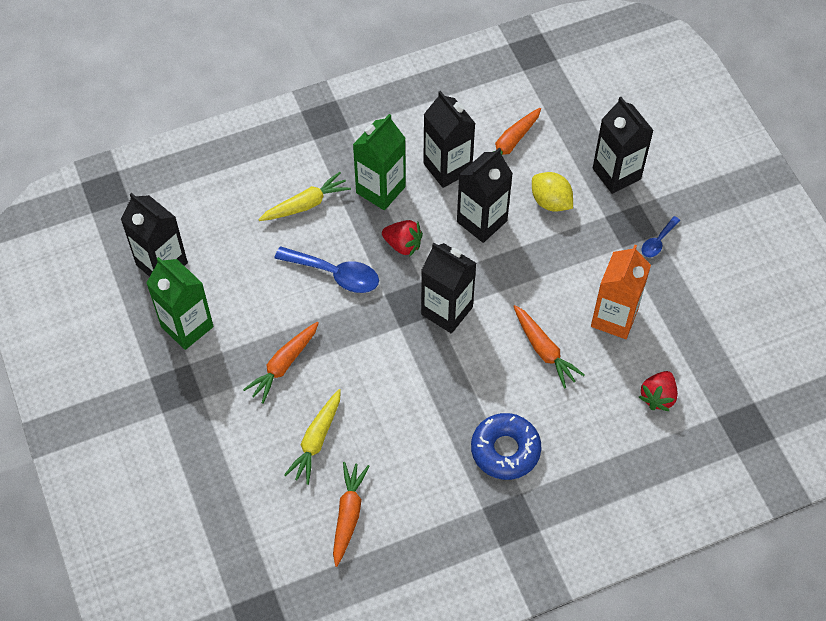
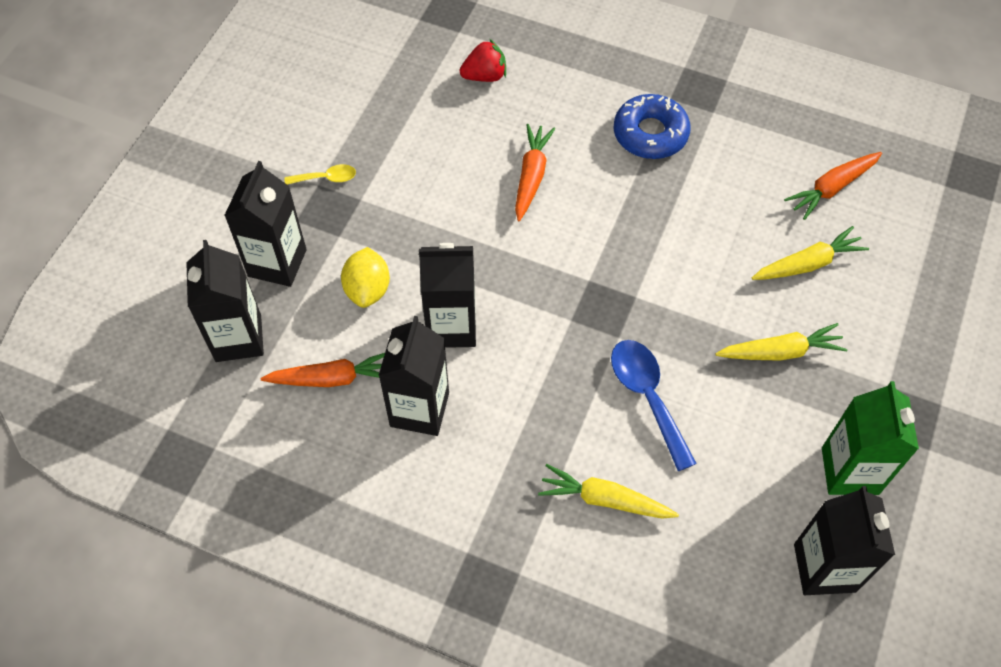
camera: 135 degrees left, 0 degrees up
orange carrot [243,322,319,404] -> yellow carrot [715,323,847,361]
green carton [353,114,406,210] -> none
red strawberry [382,220,423,257] -> none
black carton [421,243,476,334] -> black carton moved to [186,240,264,362]
orange carton [591,245,651,339] -> none
blue spoon [642,216,680,257] -> yellow spoon [285,164,356,185]

